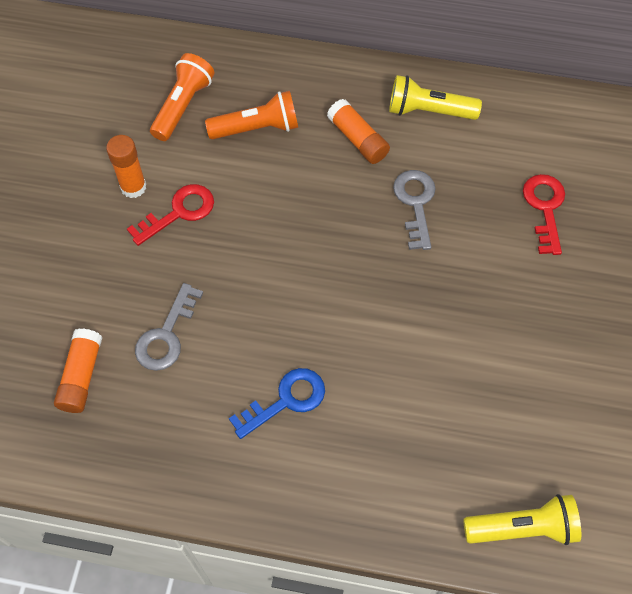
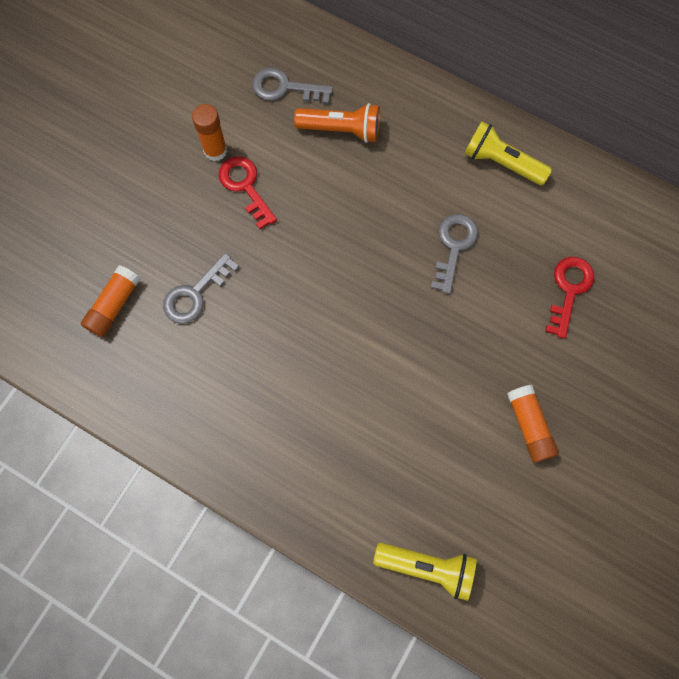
camera: 20 degrees right, 10 degrees up
red key [127,184,214,246] -> red key turned 105 degrees counterclockwise [218,156,277,229]
orange flashlight [150,53,215,141] -> grey key [252,68,333,104]
blue key [229,368,325,439] -> none
orange glue stick [327,99,390,164] -> orange glue stick moved to [507,385,559,463]

